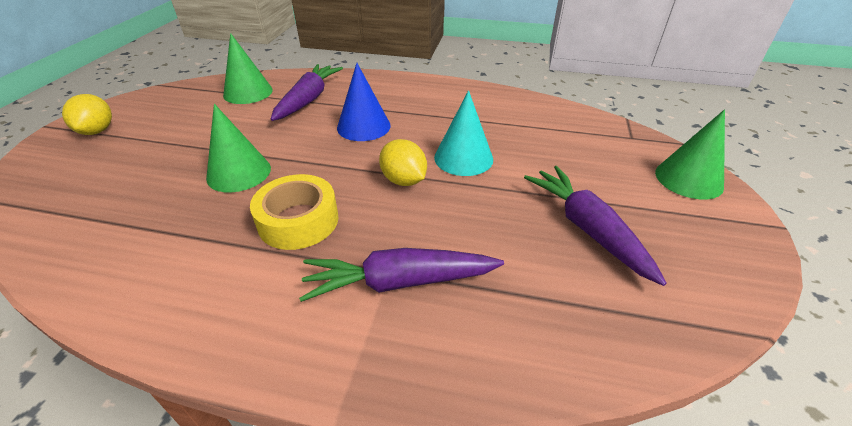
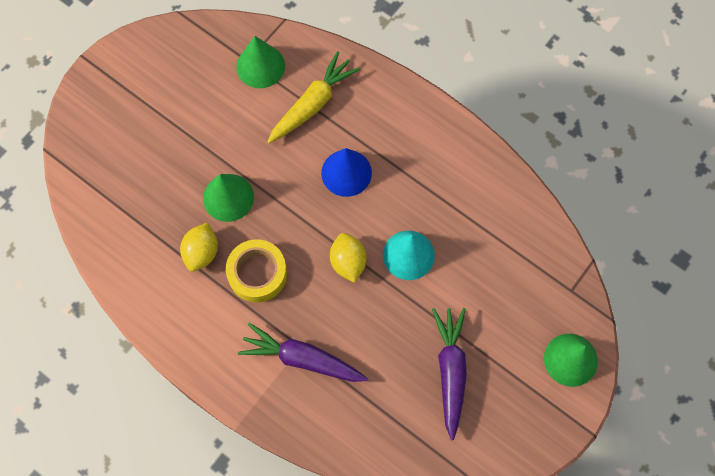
camera: 25 degrees right, 30 degrees up
yellow lemon [62,94,112,135] -> yellow lemon moved to [180,222,218,272]
purple carrot [270,64,343,121] -> yellow carrot [267,51,361,143]

